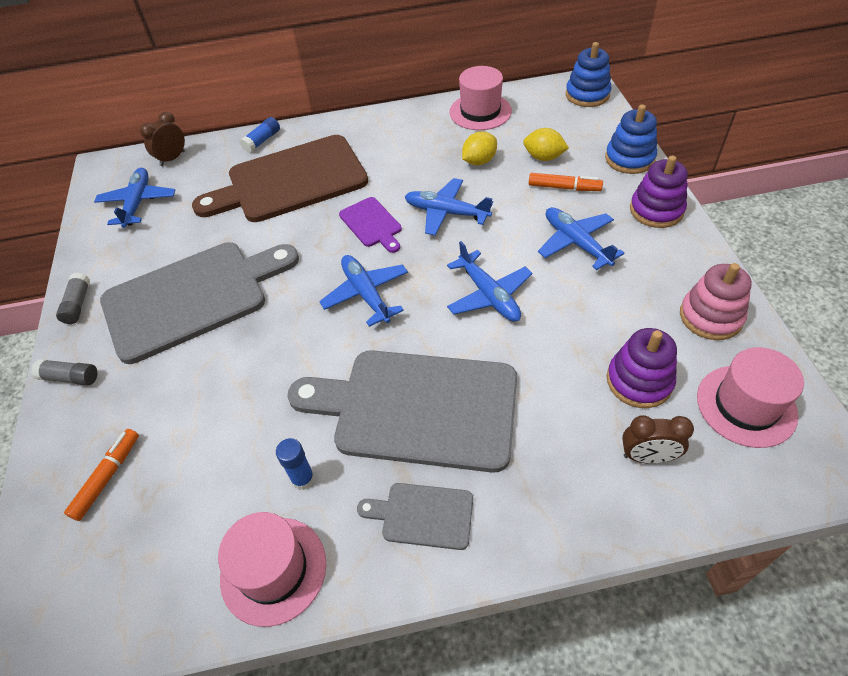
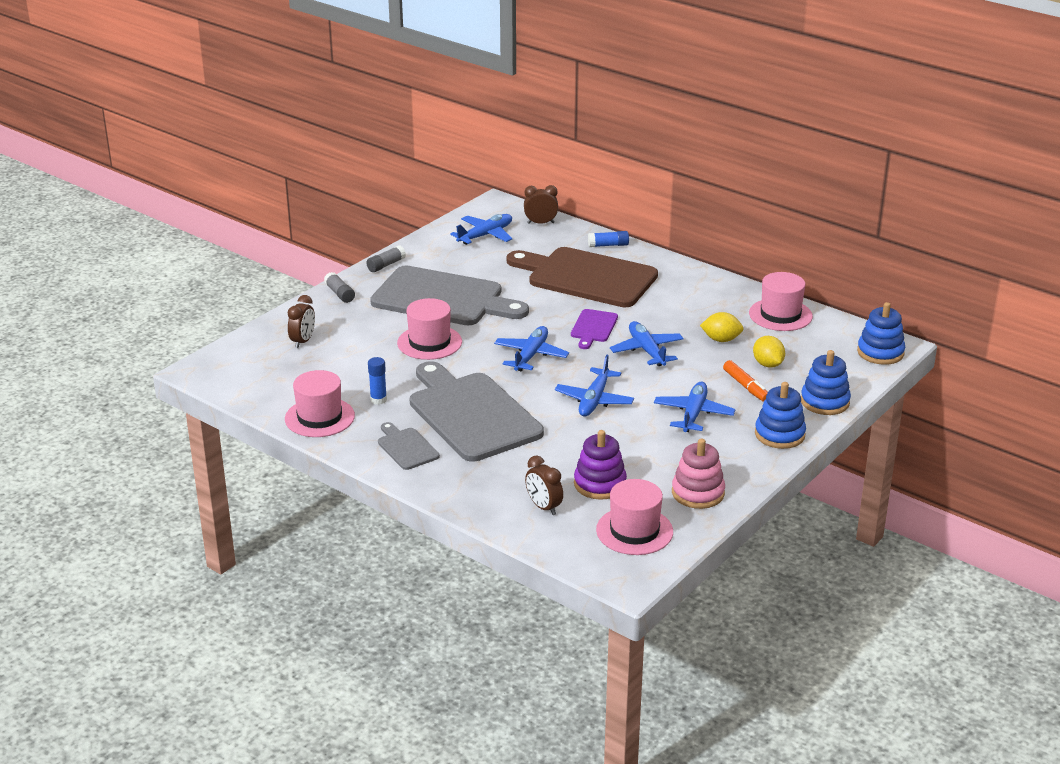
camera: 45 degrees right, 20 degrees down
orange marker [64,429,139,521] -> brown clock [288,295,315,348]
purple stacking toy [630,156,688,228] -> blue stacking toy [755,382,806,449]
none -> pink hat [397,298,462,360]

